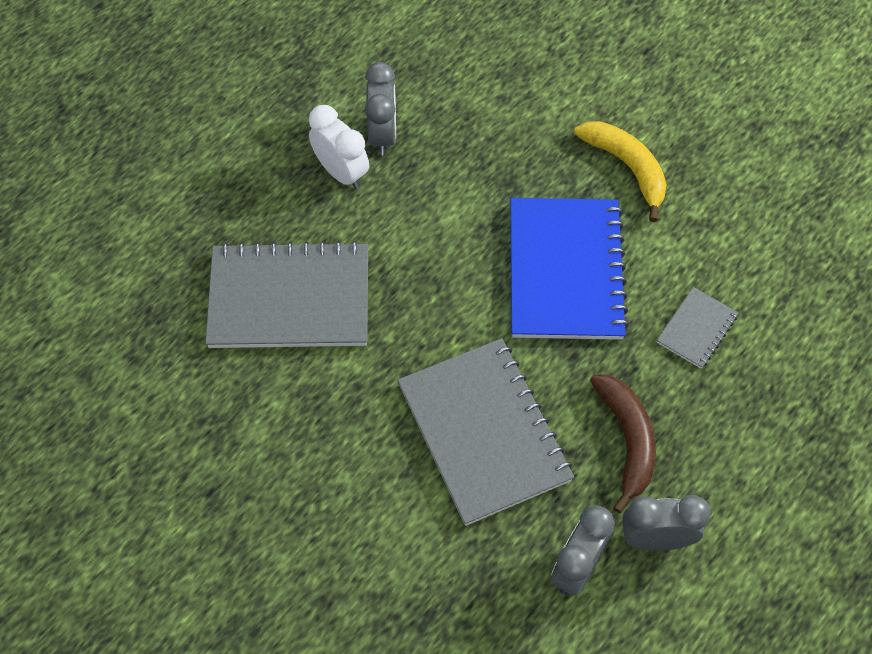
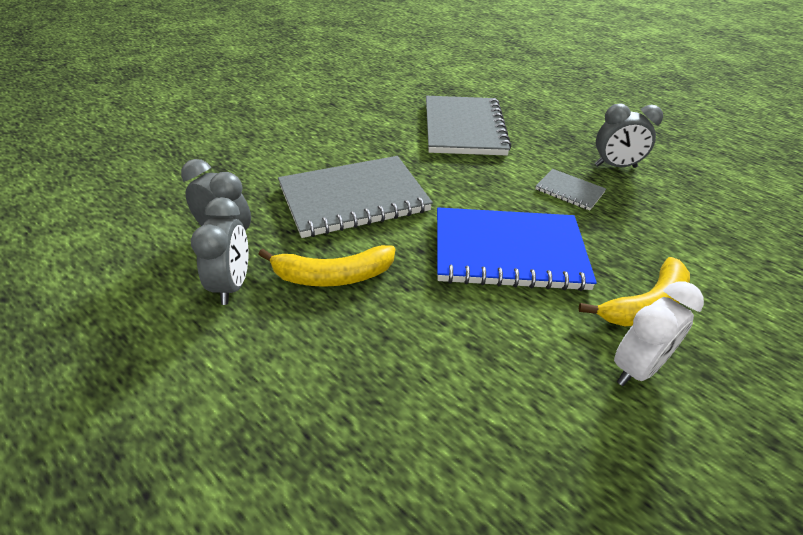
camera: 90 degrees right, 20 degrees down
white clock [309,105,369,189] -> white clock moved to [614,282,704,386]
brown banana [590,374,656,513] -> yellow banana [258,245,395,287]
grey notebook [657,287,738,369] -> grey notebook moved to [535,169,606,211]

